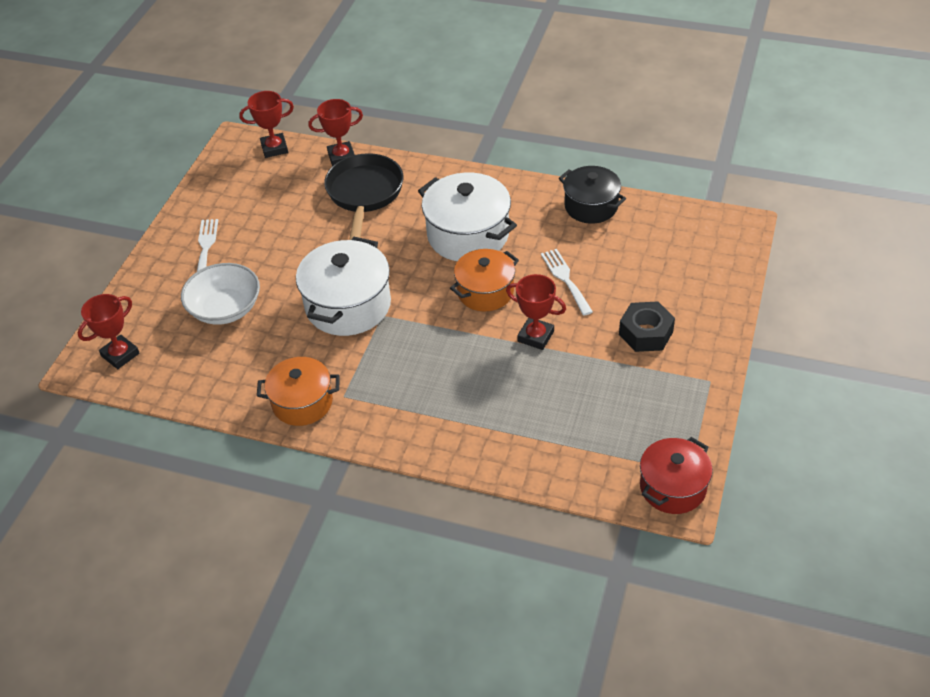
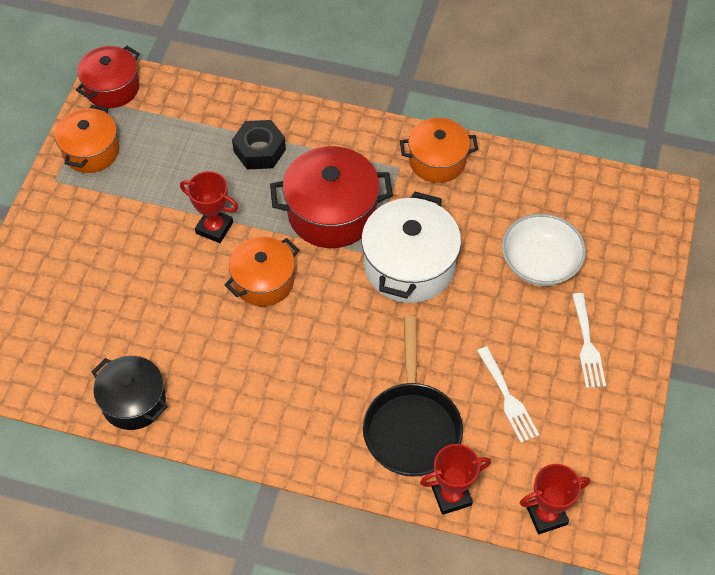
camera: 175 degrees right, 10 degrees up
red trophy [78,294,140,369] -> none
white pot [418,173,517,261] -> none
white fork [541,249,593,316] -> white fork moved to [477,346,539,443]
black nut [619,301,675,352] -> black nut moved to [232,120,286,169]
none -> orange pot [55,105,120,173]
none -> red pot [270,146,393,248]

